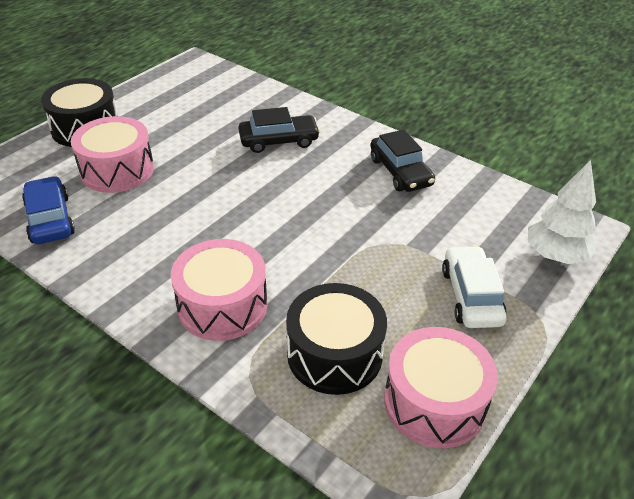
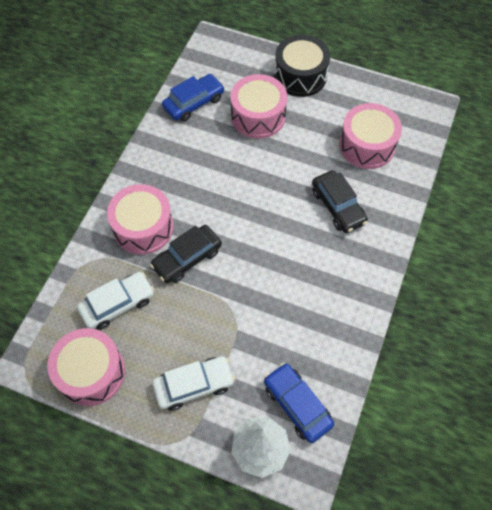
camera: 75 degrees right, 20 degrees up
black drum [286,283,387,395] -> white car [77,272,154,330]
black car [371,130,435,192] -> black car moved to [150,225,222,283]
none -> blue car [264,363,334,443]
none -> pink drum [339,103,402,169]

